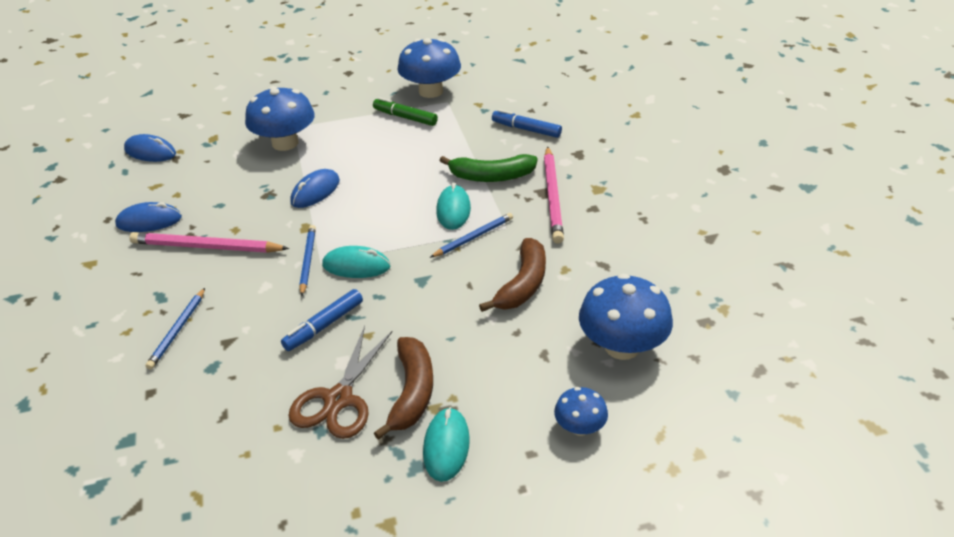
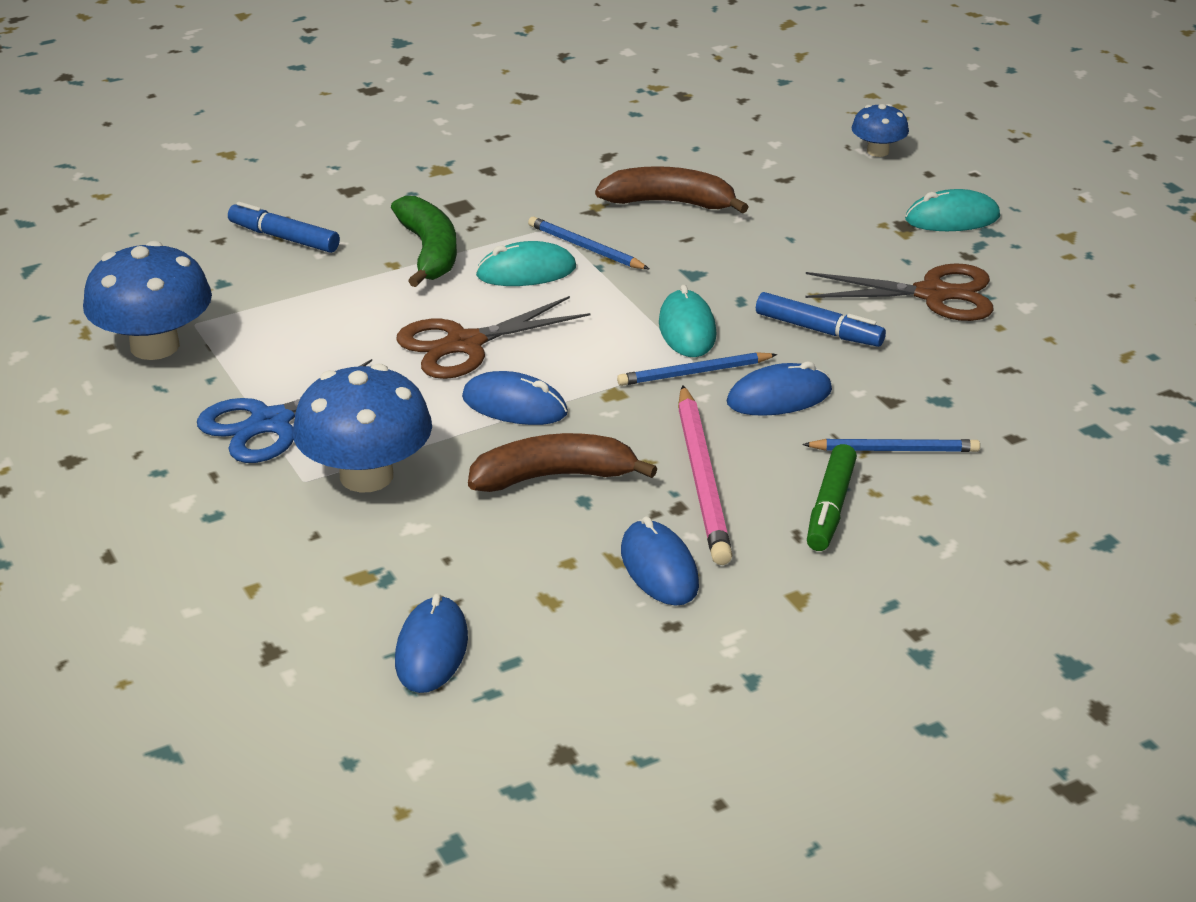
camera: 105 degrees left, 5 degrees down
green marker [373,97,438,126] -> green marker moved to [807,444,857,551]
brown banana [374,337,433,440] -> brown banana moved to [468,433,657,492]
blue marker [492,109,562,138] -> blue marker turned 105 degrees clockwise [228,202,340,253]
pink pencil [544,146,564,244] -> none
blue mushroom [579,274,673,360] -> none
none -> blue scissors [197,359,372,463]
none -> brown scissors [396,296,590,379]
none -> blue mouse [727,361,832,416]

